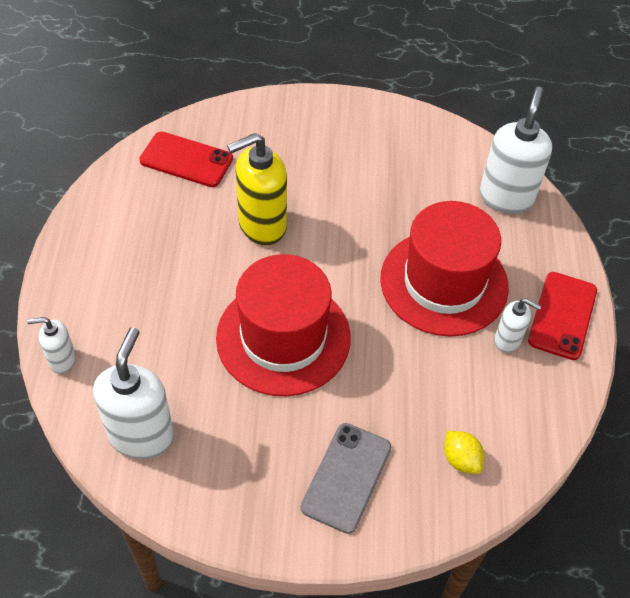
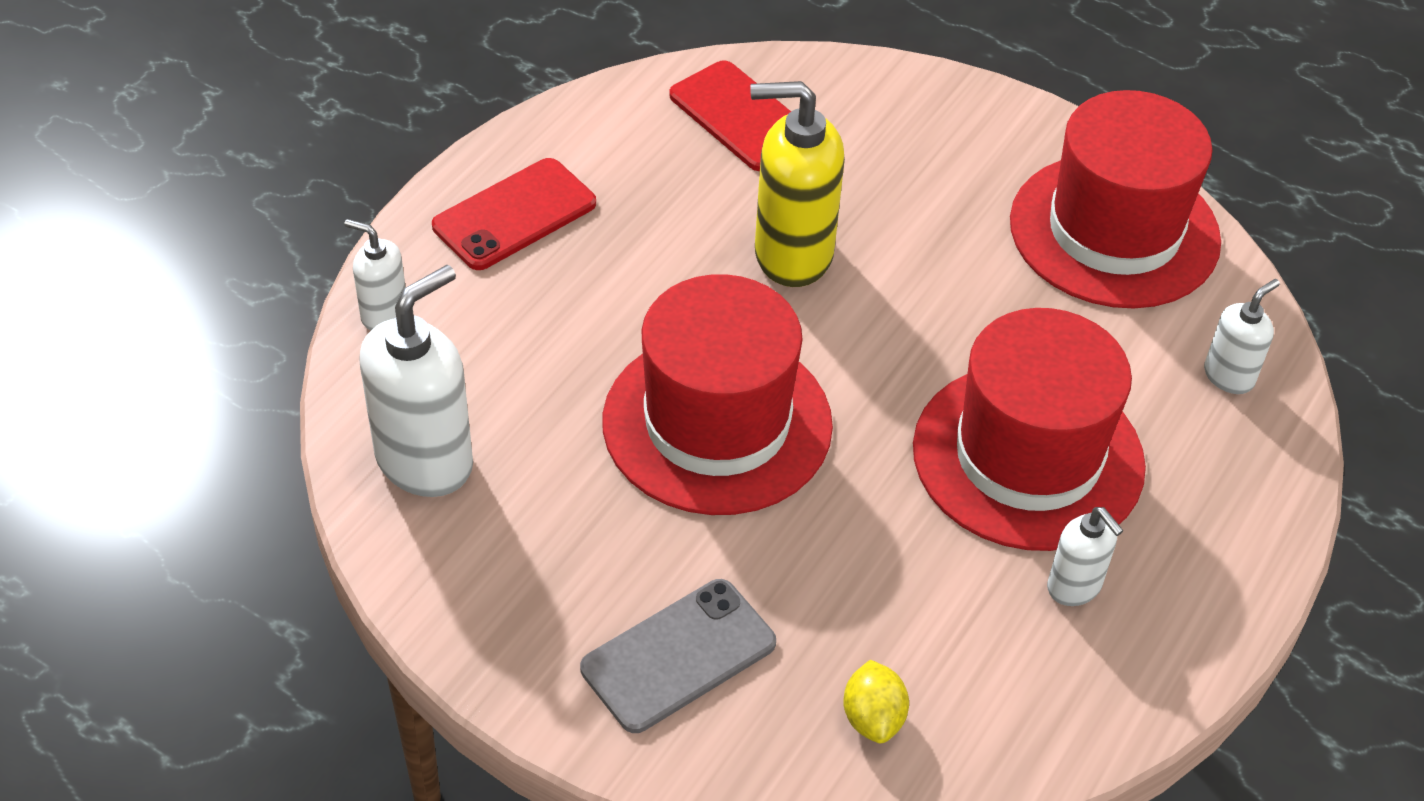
camera: 30 degrees right, 5 degrees down
white soap dispenser [480,87,552,214] -> white soap dispenser [1204,279,1280,394], size x0.53
red phone [528,272,597,360] -> red phone moved to [432,158,596,270]
none -> red hat [1010,90,1221,308]

